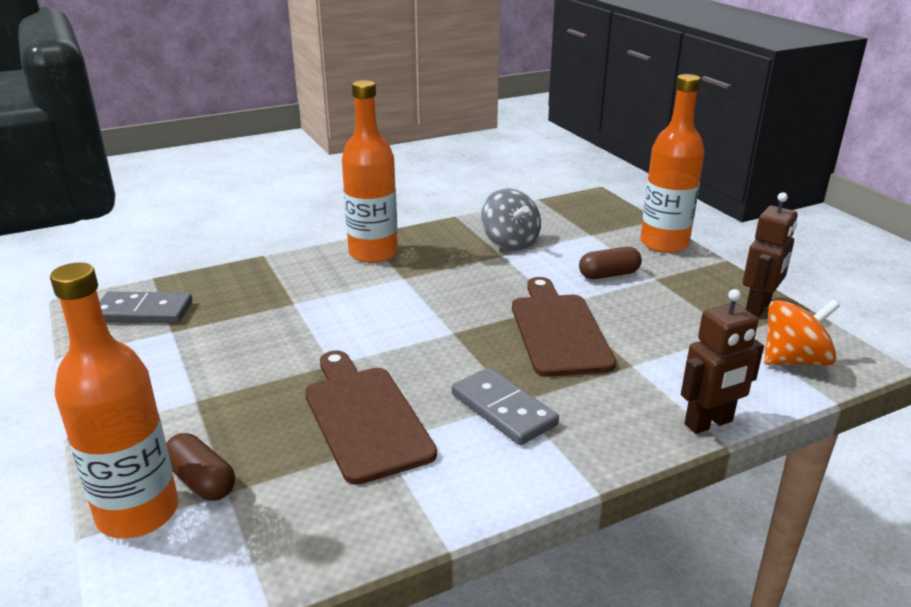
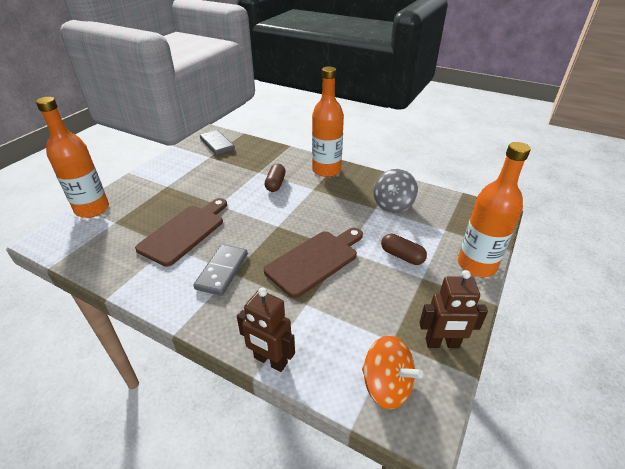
camera: 55 degrees right, 10 degrees up
brown capsule [166,433,235,501] -> brown capsule moved to [265,164,286,192]

